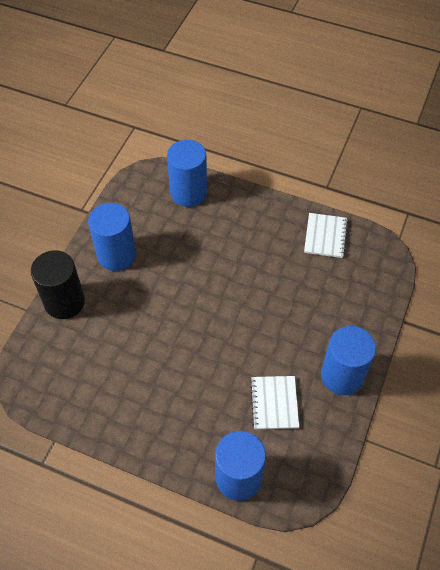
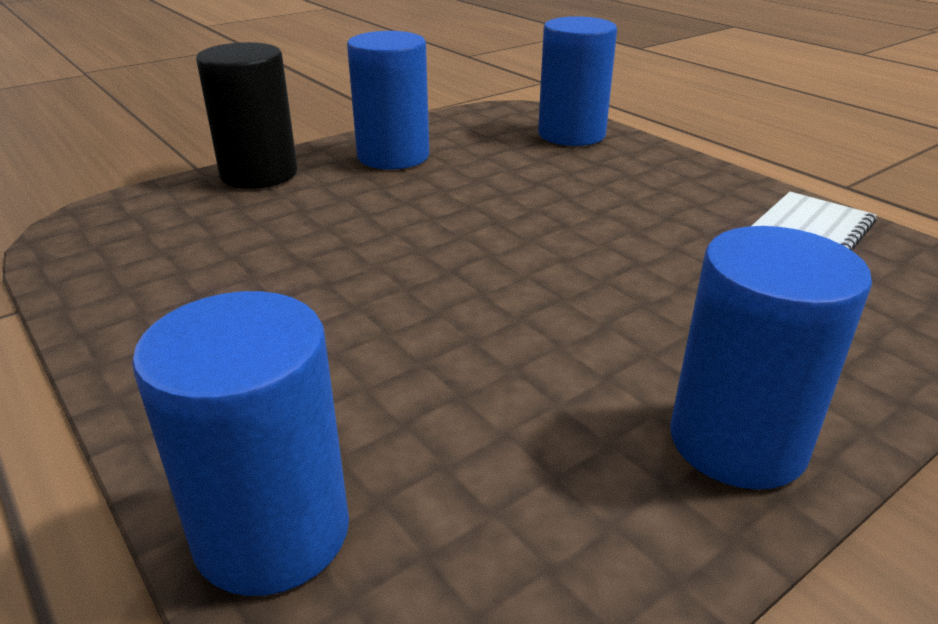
camera: 30 degrees right, 25 degrees down
white notebook [250,376,299,430] -> none

